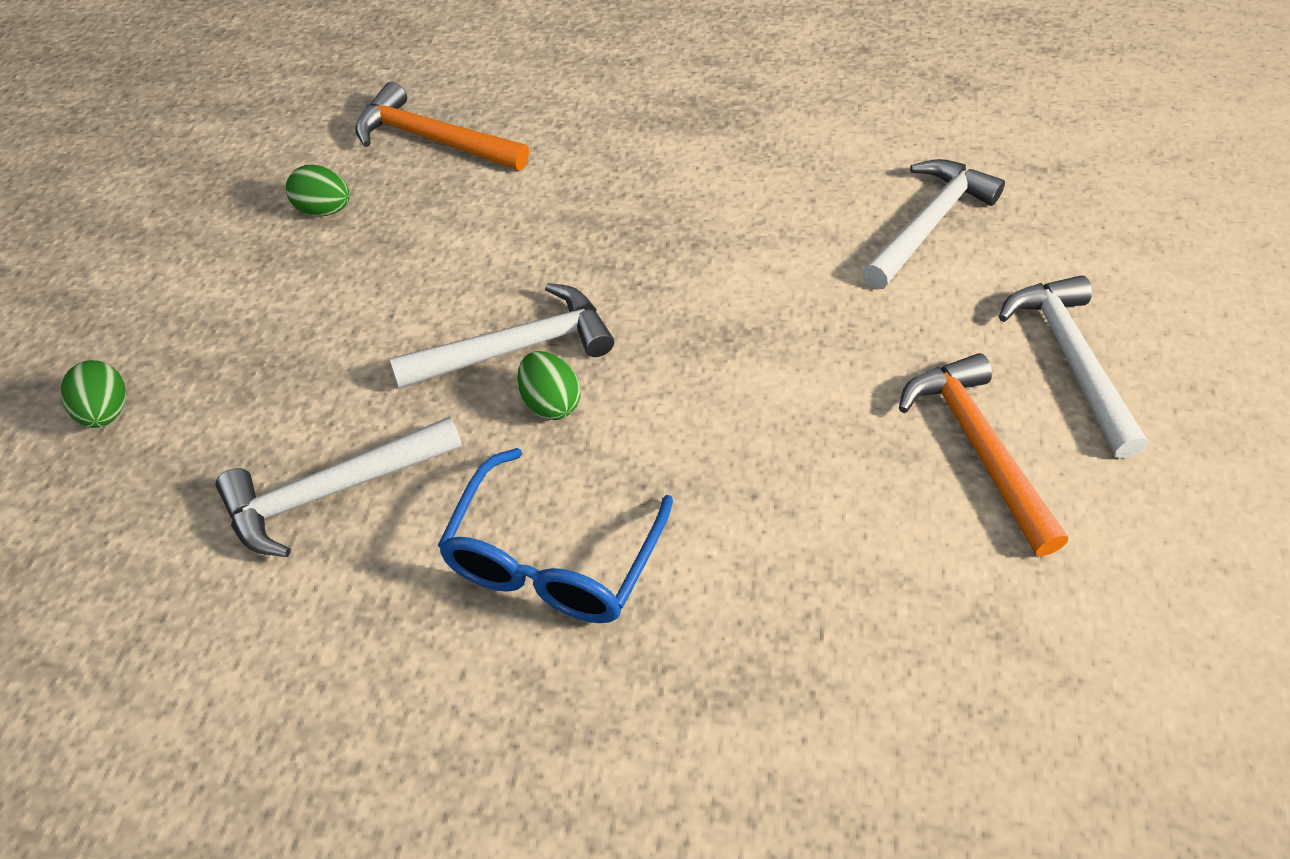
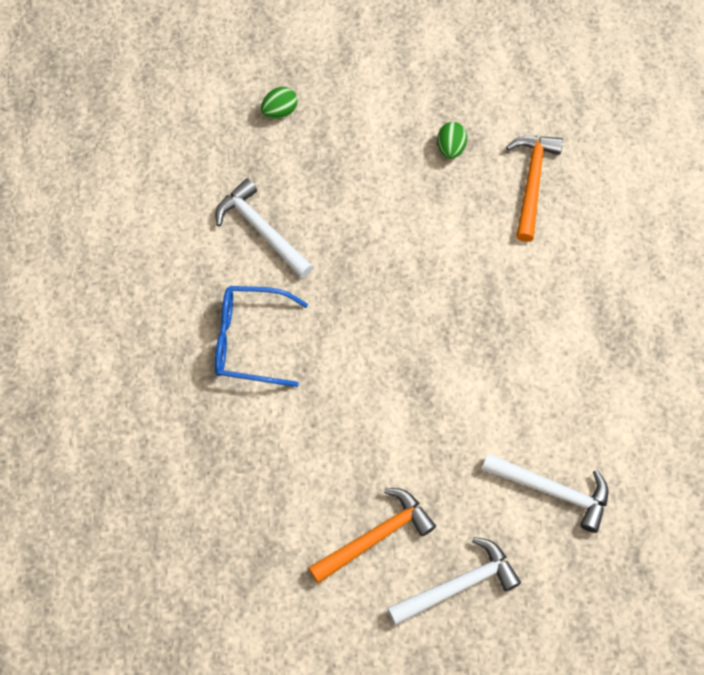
camera: 75 degrees right, 15 degrees up
white hammer [389,283,614,389] -> none
green egg [518,351,580,420] -> none

